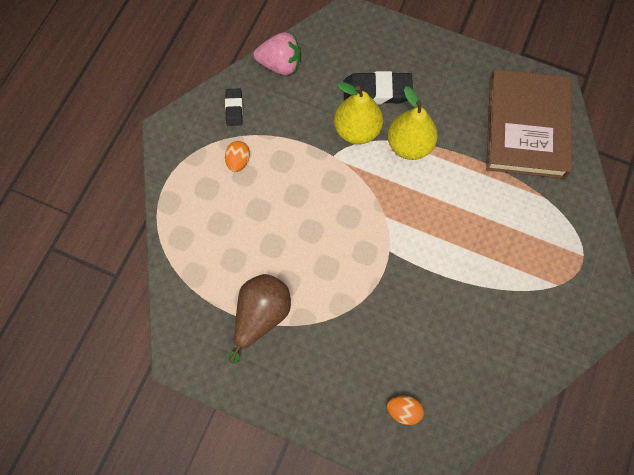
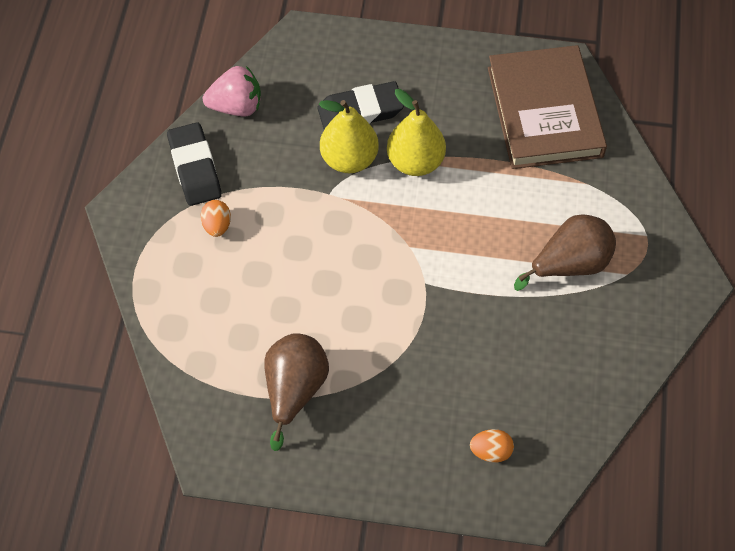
camera: 15 degrees left, 10 degrees down
black eraser [225,88,243,126] -> black eraser [167,122,222,206], size x1.81
none -> brown pear [514,214,616,291]

